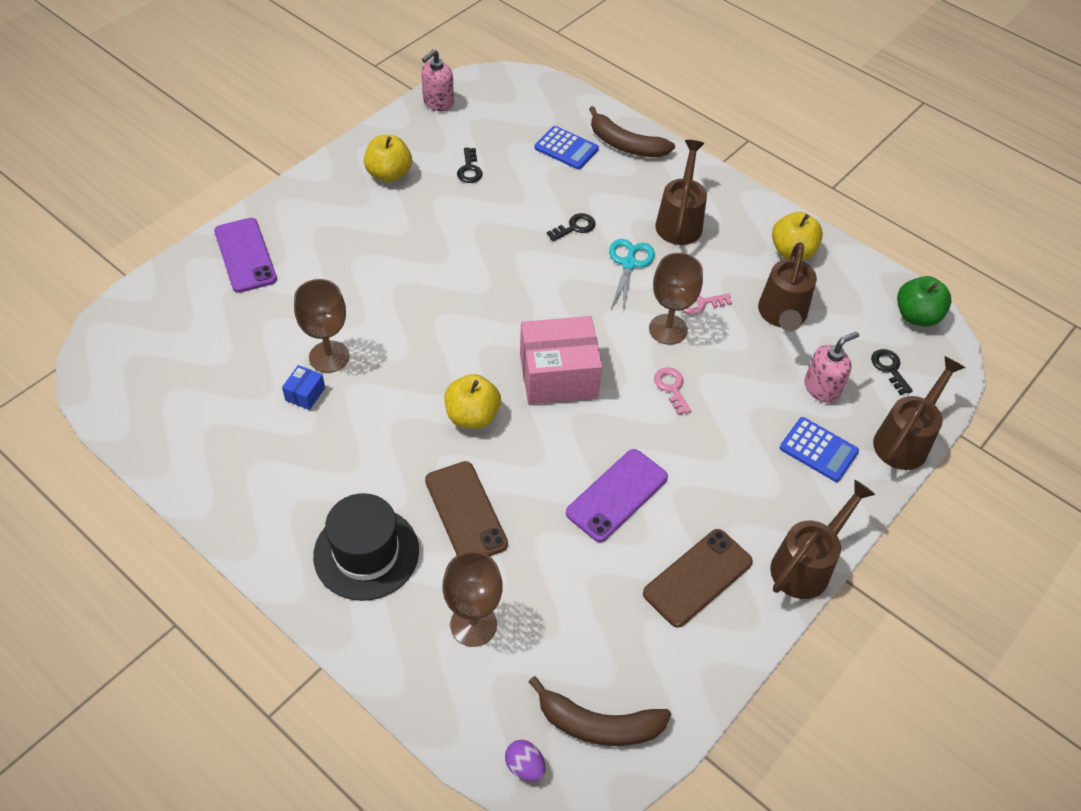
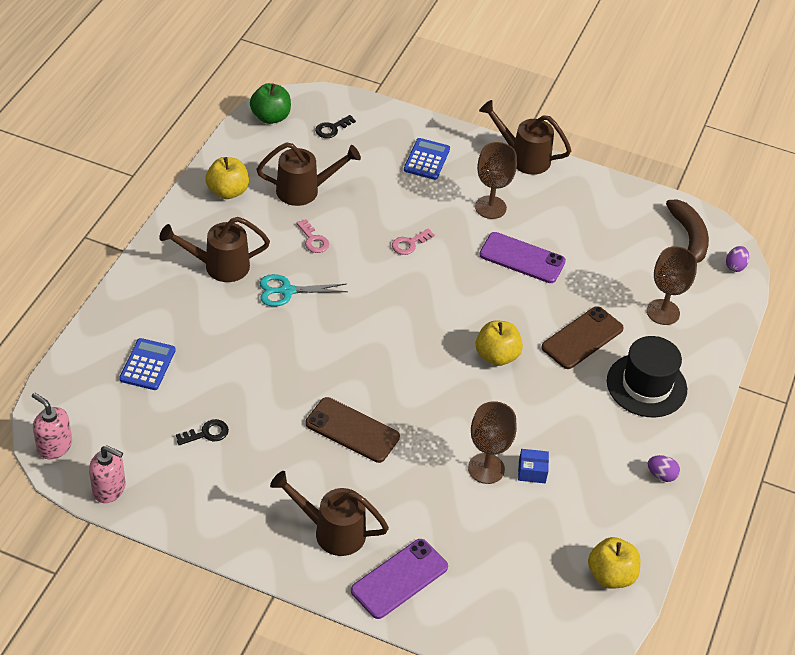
camera: 110 degrees left, 5 degrees down
yellow apple [364,135,412,182] -> yellow apple moved to [588,537,641,589]
pink box [520,316,603,405] -> none
black key [547,213,596,241] -> none
brown banana [589,106,675,157] -> none
brown phone [643,529,753,628] -> brown phone moved to [305,397,400,463]
brown goblet [649,253,703,345] -> brown goblet moved to [475,142,517,219]
pink soap dispenser [804,332,859,403] -> pink soap dispenser moved to [32,393,72,459]
brown watering can [873,356,965,470] -> brown watering can moved to [270,471,389,556]
none -> purple egg [648,455,680,482]

